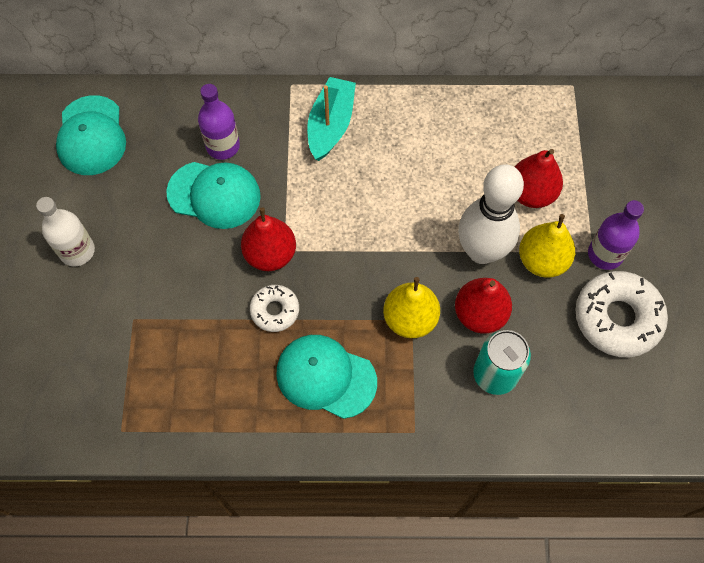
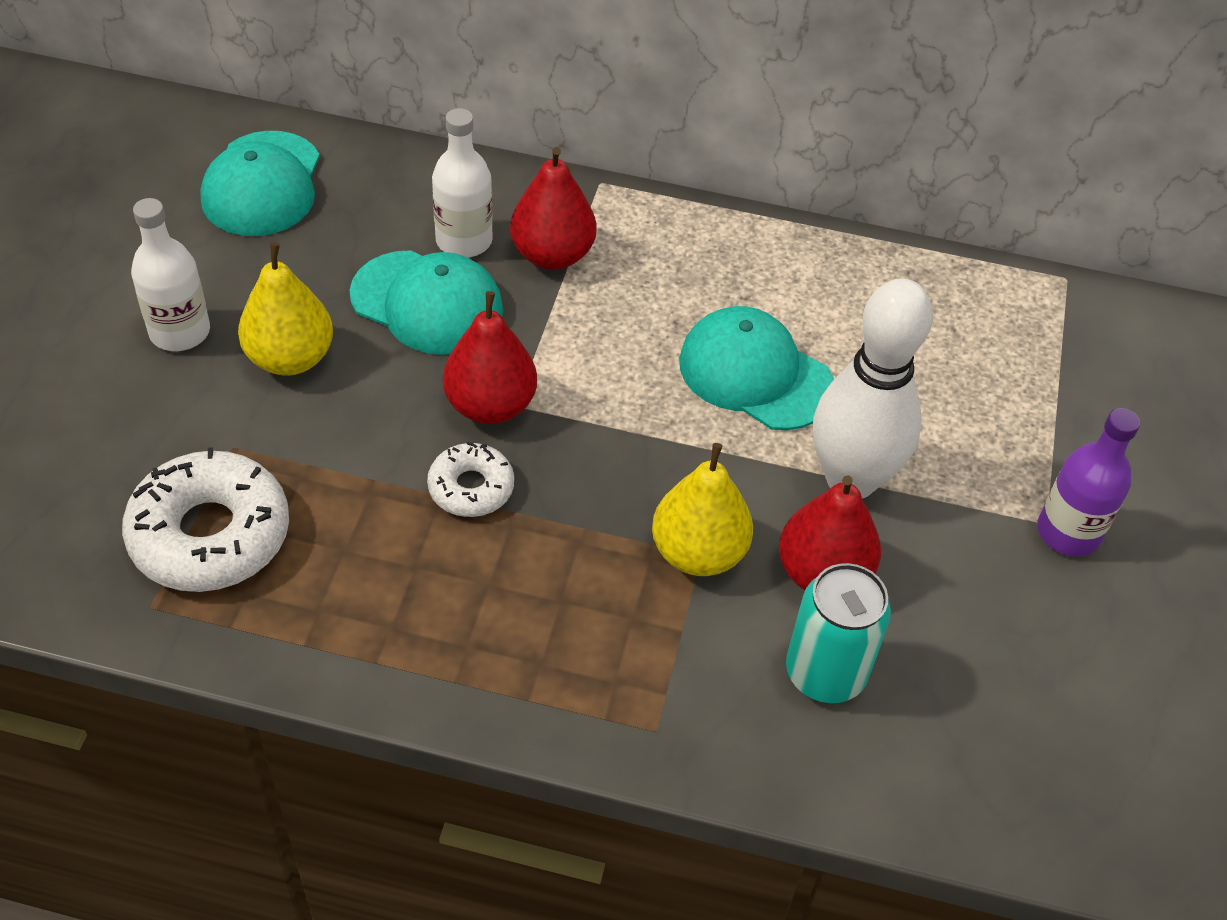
camera: 10 degrees right, 15 degrees down
purple bottle [198,84,240,160] -> white bottle [432,108,493,258]
turquoise cap [276,335,377,419] -> turquoise cap moved to [679,306,834,430]
turquoise boat [307,77,356,161] -> none
red pear [515,149,563,208] -> red pear moved to [510,147,596,270]
yellow pear [519,214,575,278] -> yellow pear moved to [238,242,333,376]
white donut [576,271,668,357] -> white donut moved to [122,447,289,592]

